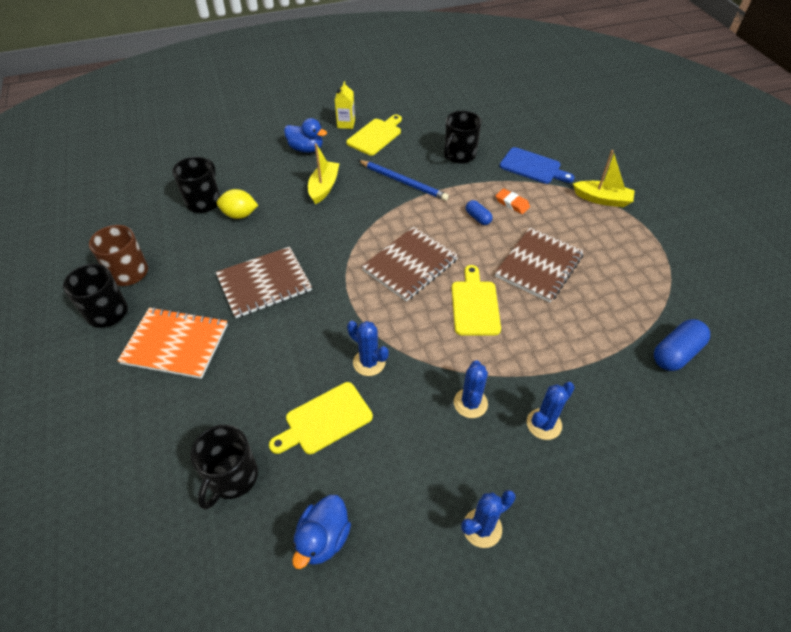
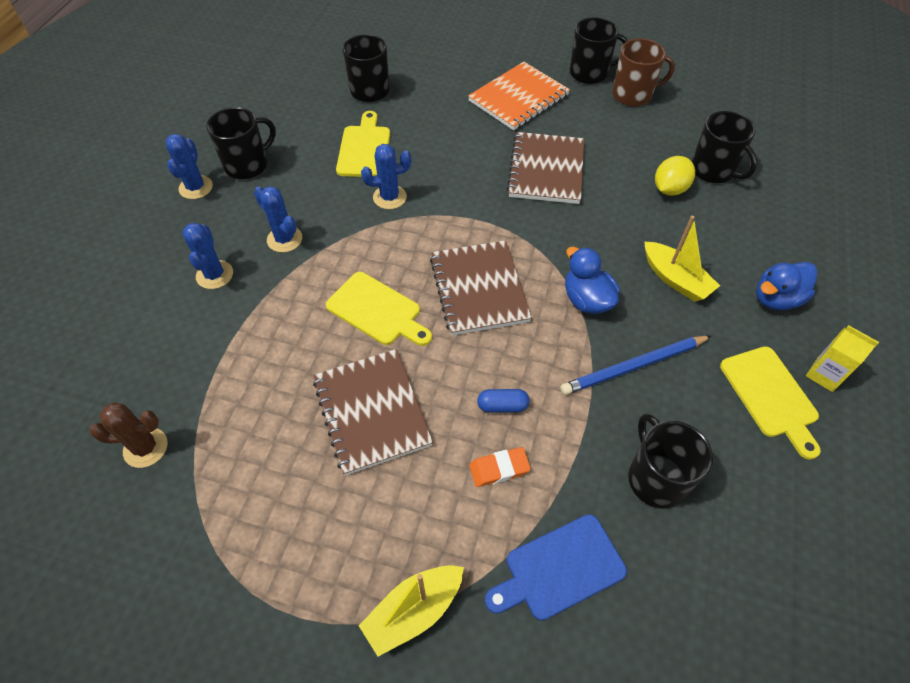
camera: 125 degrees right, 5 degrees up
blue duck [292,495,351,569] -> blue duck moved to [565,247,619,314]
blue capsule [654,319,710,371] -> brown cactus [89,402,168,468]
none -> black mug [206,107,276,179]

